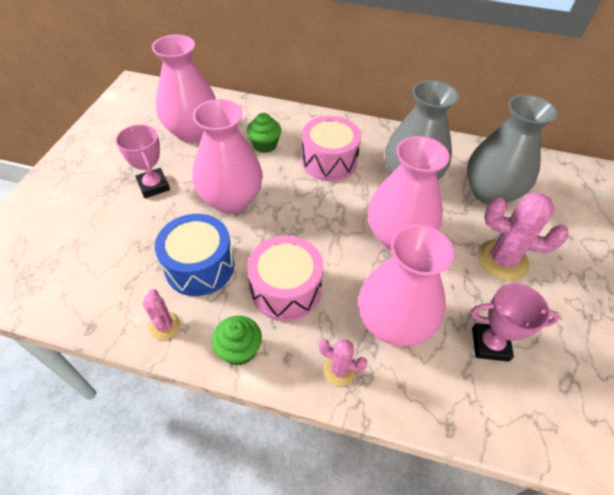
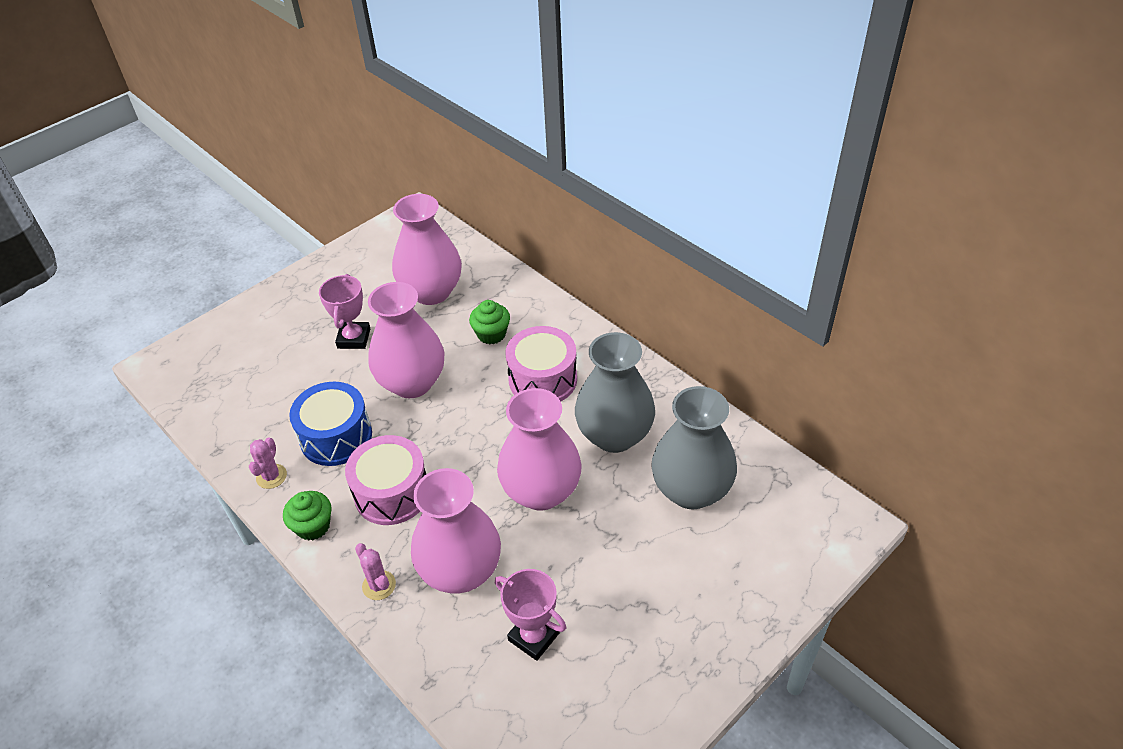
camera: 35 degrees right, 5 degrees down
pink cactus [477,193,569,281] -> none

